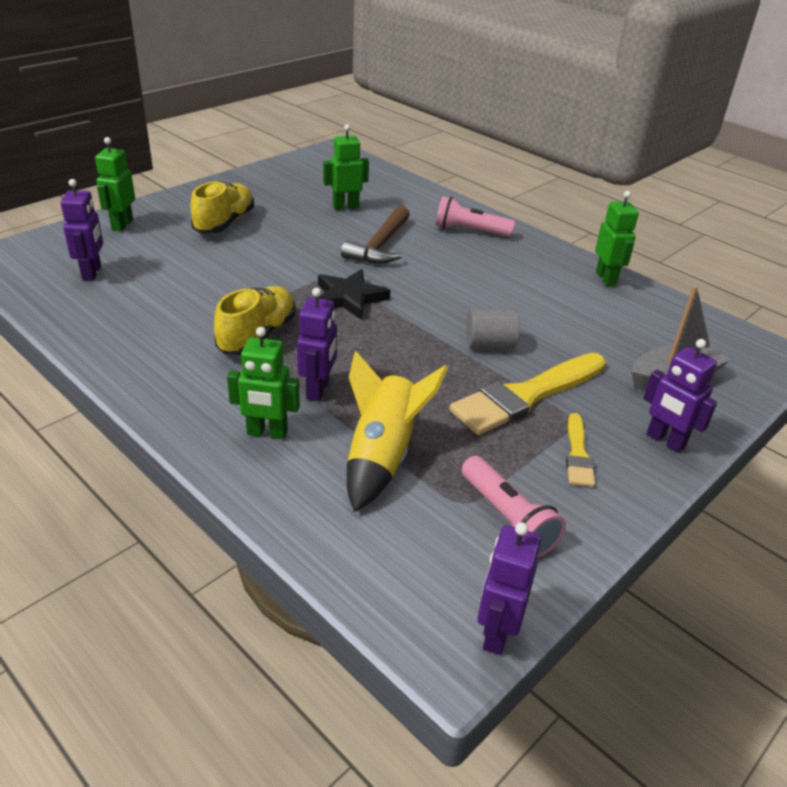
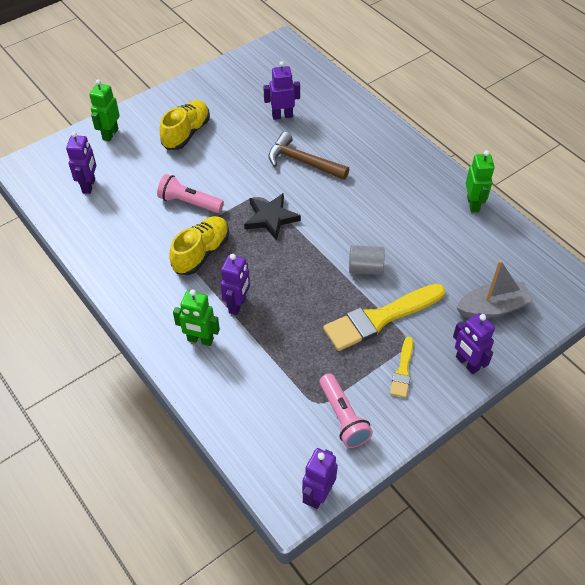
camera: 10 degrees right, 15 degrees up
green robot [323,124,369,210] -> purple robot [263,61,300,120]
brown hammer [341,206,410,264] -> brown hammer turned 90 degrees clockwise [268,132,349,180]
yellow rocket [347,351,448,512] -> none
pink flashlight [436,196,515,237] -> pink flashlight moved to [157,174,224,213]

